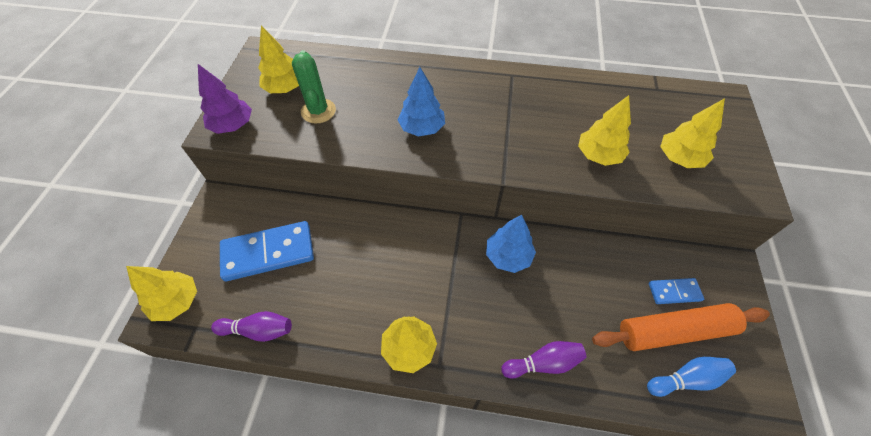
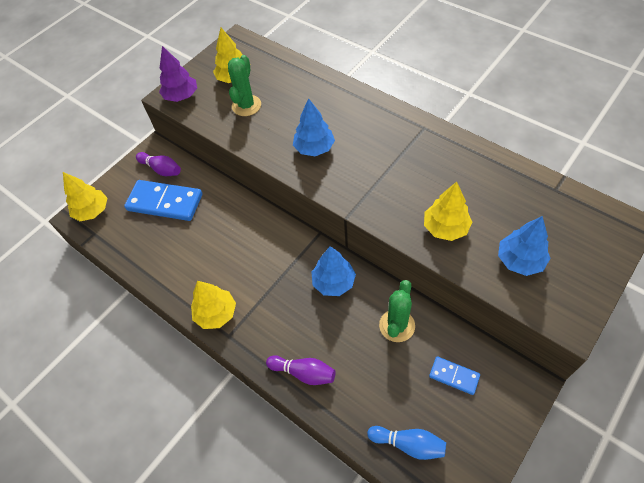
camera: 35 degrees right, 0 degrees up
purple bowling pin [211,311,292,342] -> purple bowling pin moved to [136,152,181,176]
orange rolling pin [592,303,770,351] -> none
yellow tree [660,98,725,168] -> blue tree [498,216,551,276]
none -> green cactus [379,280,415,342]

